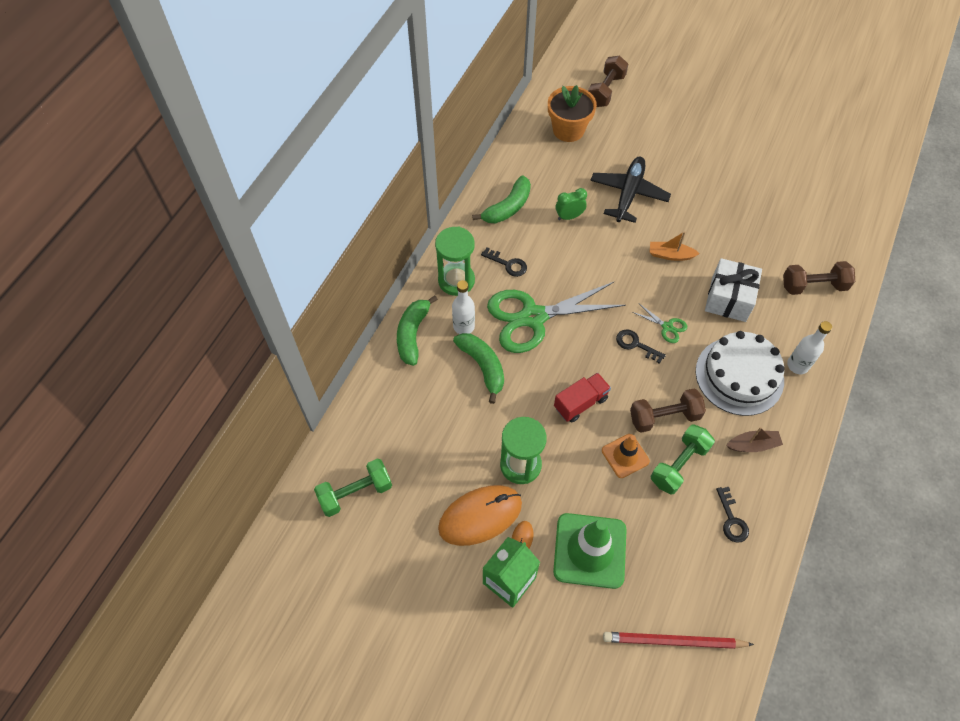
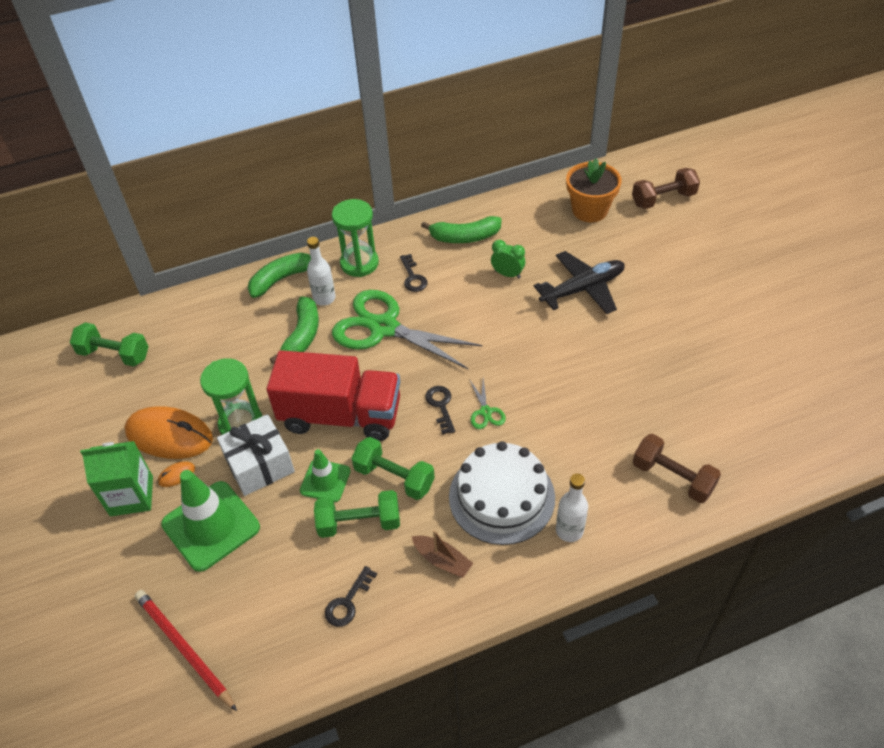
camera: 45 degrees right, 10 degrees down
red truck [554,373,611,422] -> red truck [267,350,400,441], size x1.98
orange traffic cone [602,434,650,478] -> green traffic cone [300,449,351,502]
brown dumbbell [630,388,706,433] -> green dumbbell [351,437,435,500]
orange boat [649,231,700,261] -> none
white gift [705,258,762,322] -> white gift moved to [217,414,295,496]

